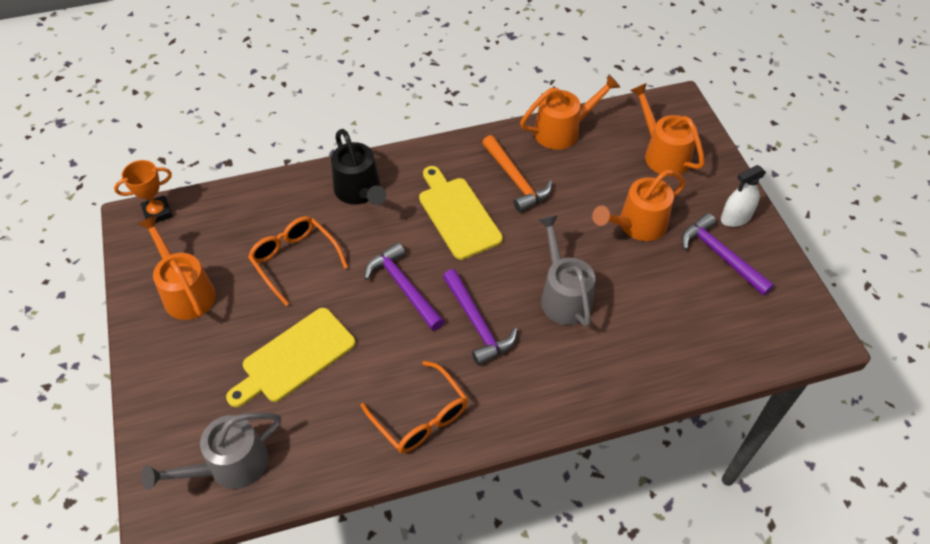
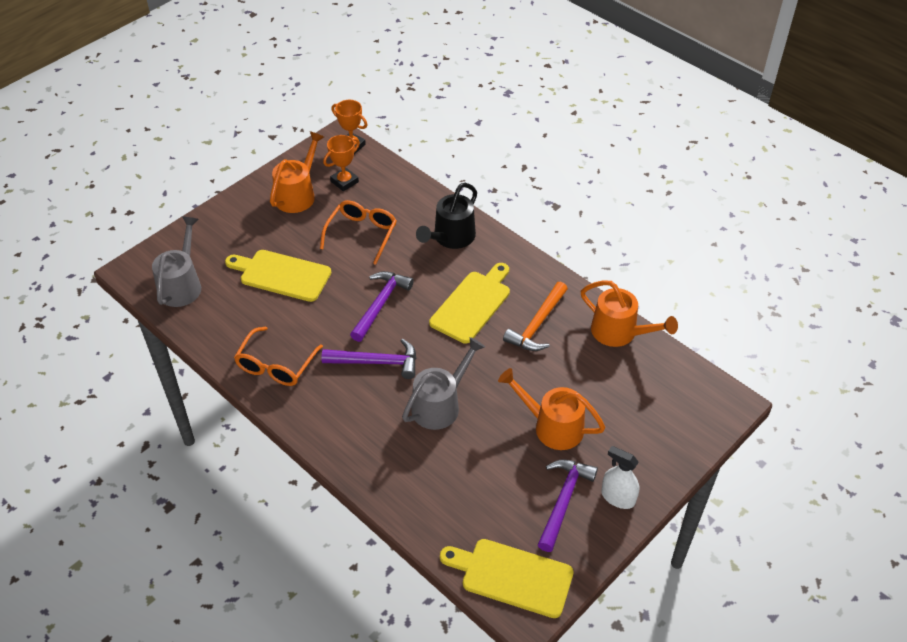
camera: 60 degrees right, 5 degrees down
grey watering can [141,412,281,490] -> grey watering can turned 75 degrees clockwise [152,216,201,307]
purple hammer [443,269,517,366] -> purple hammer turned 120 degrees counterclockwise [321,339,416,379]
orange watering can [630,83,705,176] -> none
none -> orange trophy [323,135,360,191]
none -> yellow cutting board [440,539,574,618]

